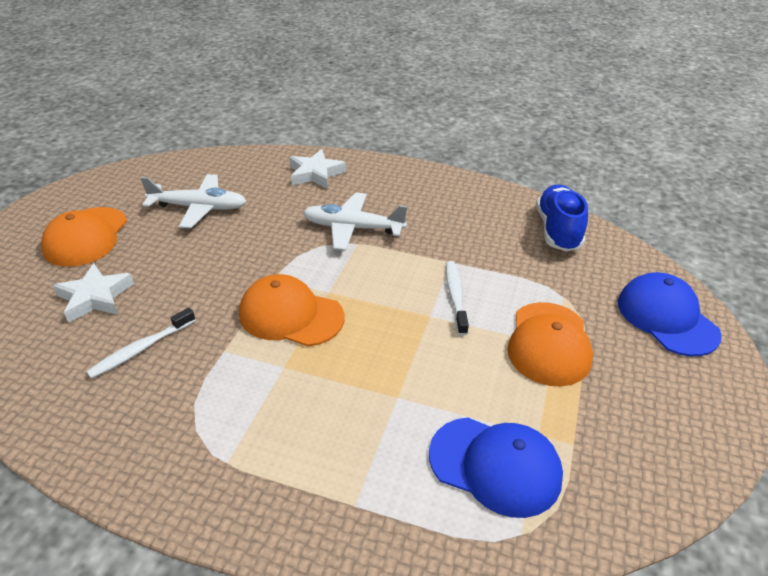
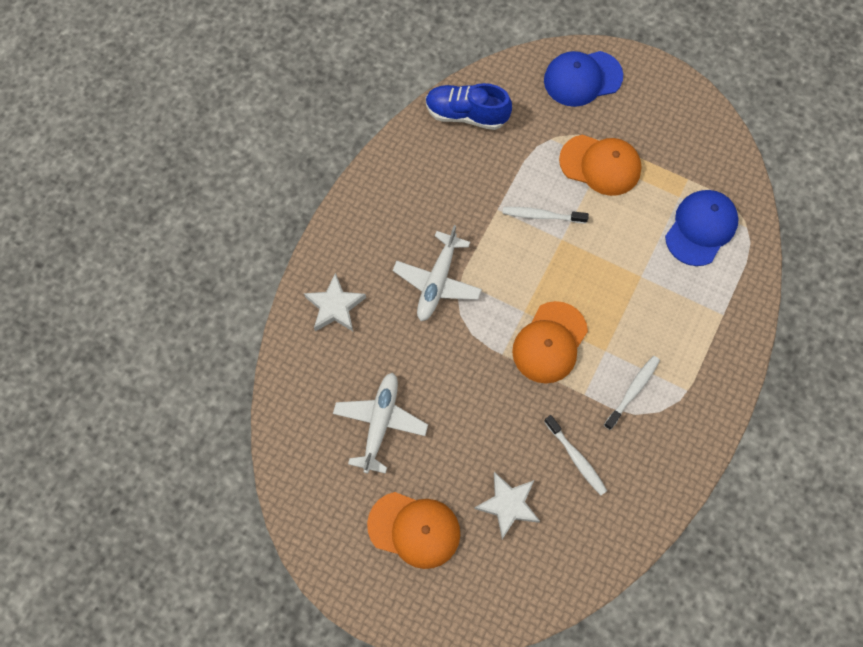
camera: 80 degrees left, 30 degrees up
none -> white toothbrush [604,356,660,430]

